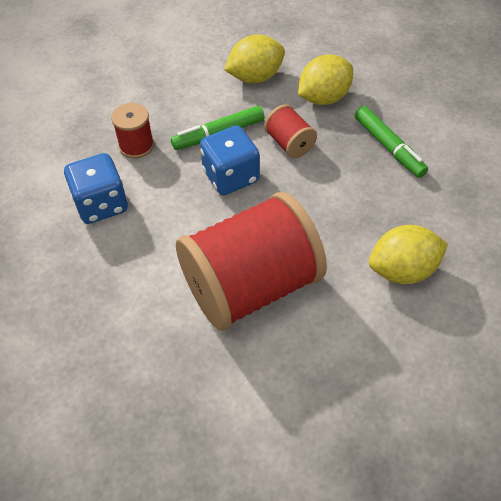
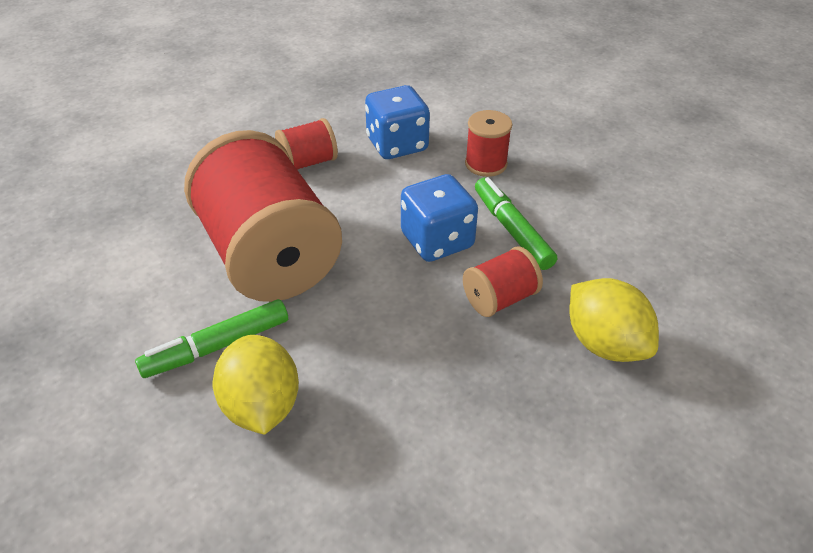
camera: 90 degrees right, 10 degrees down
yellow lemon [224,34,285,83] -> none
green marker [355,106,428,178] -> green marker moved to [135,299,288,378]
none -> red spool [275,118,338,169]

